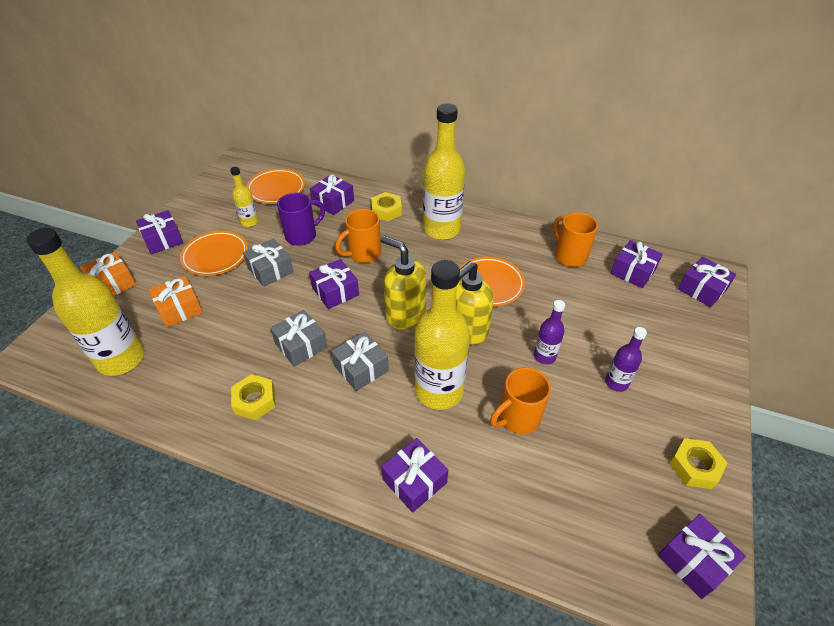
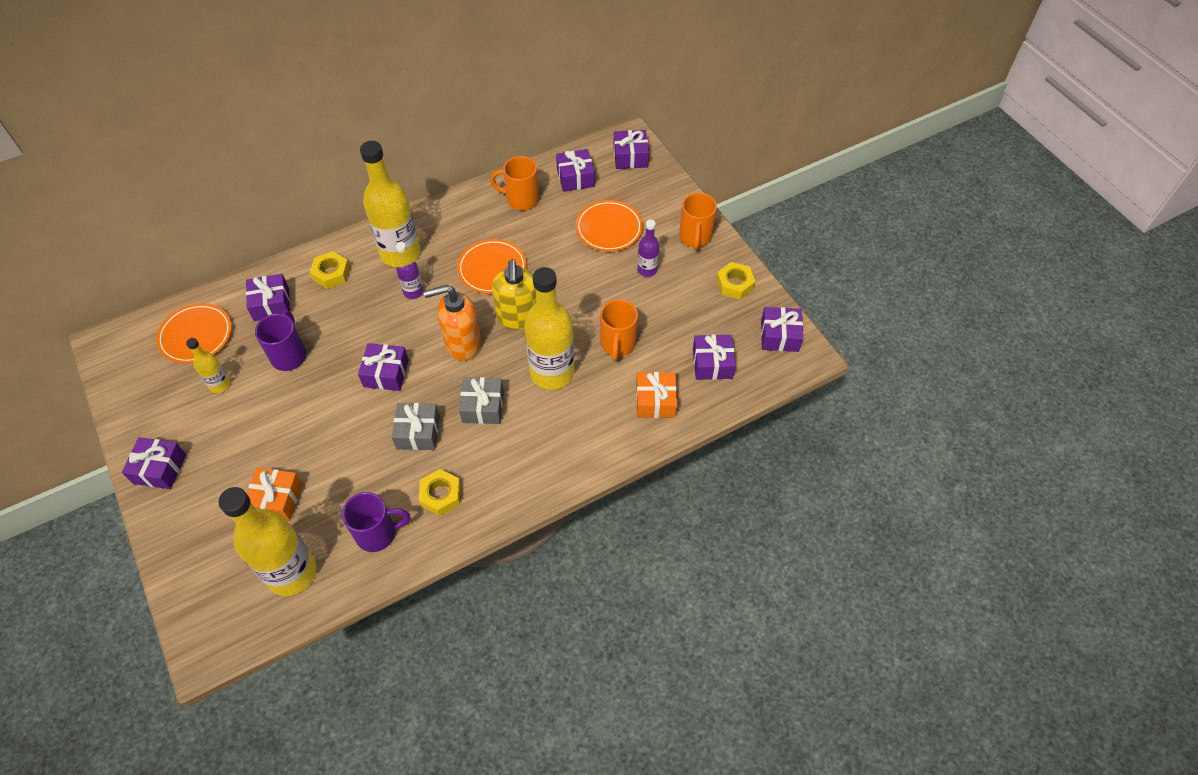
camera: 50 degrees left, 10 degrees up
orange gift [80,252,136,296] -> orange gift moved to [636,372,677,418]
orange plate [180,231,248,276] -> orange plate moved to [575,200,643,252]
grey gift [243,239,294,287] -> none
orange mug [335,209,381,263] -> orange mug moved to [679,193,717,250]
yellow soap dispenser [380,236,426,329] -> orange soap dispenser [423,285,481,361]
purple gift [381,438,448,513] -> purple gift moved to [693,334,736,380]
purple bottle [534,300,565,364] -> purple bottle moved to [396,242,424,299]
none -> purple mug [342,492,410,552]

